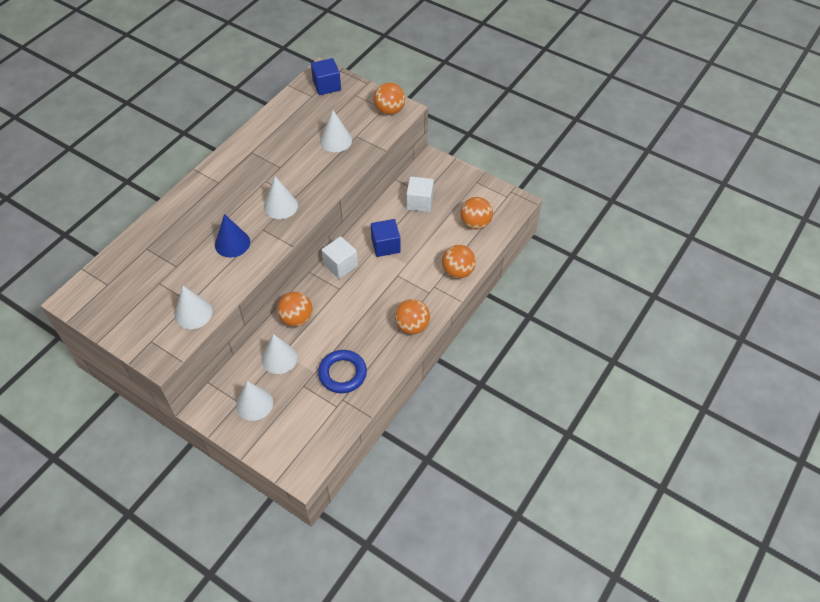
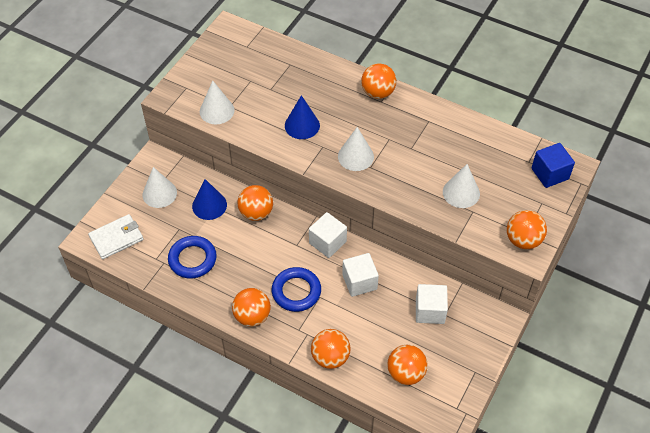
camera: 85 degrees right, 0 degrees up
white cone [262,334,297,374] -> blue cone [192,179,227,220]
blue cube [371,219,401,257] -> white cube [342,253,379,297]
none -> white wallet [88,214,144,259]
none -> blue ring [272,267,321,312]
none -> orange ball [361,63,397,99]

